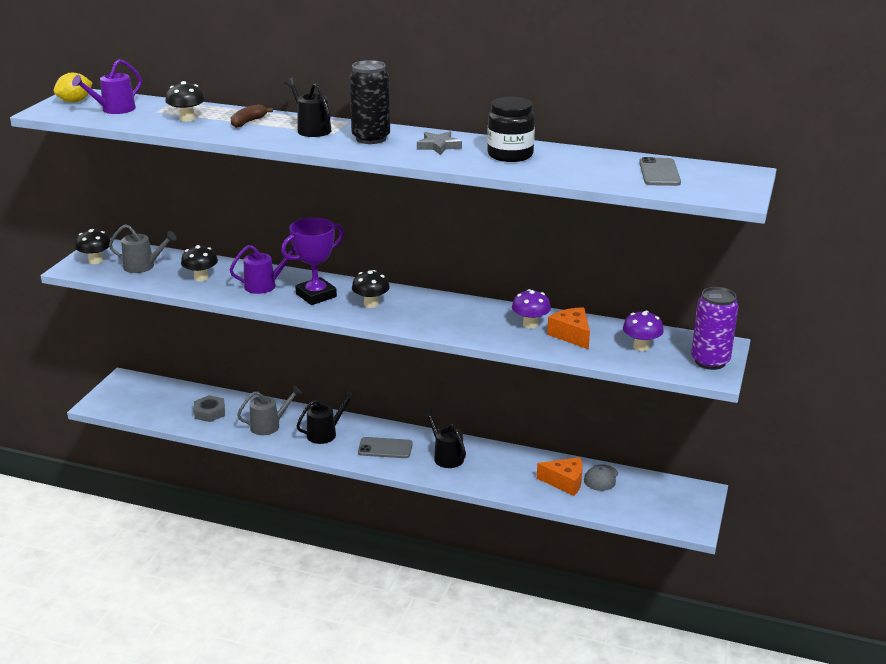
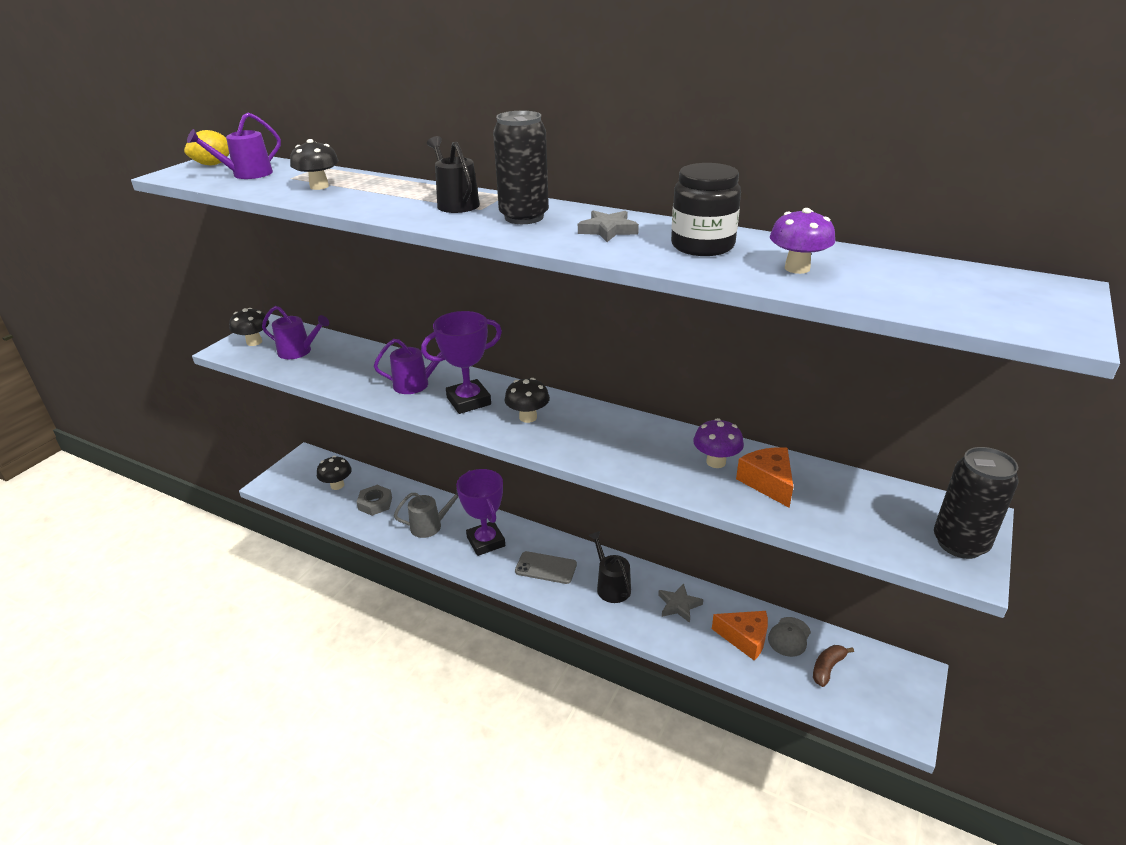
camera: 10 degrees right, 5 degrees up
grey watering can [109,224,177,273] -> purple watering can [262,306,329,359]
black mushroom [181,245,218,281] -> black mushroom moved to [317,456,352,490]
brown banana [231,104,273,128] -> brown banana moved to [813,645,854,687]
black watering can [297,391,356,444] -> purple trophy [456,469,505,556]
purple mushroom [623,311,664,351] -> purple mushroom moved to [770,208,835,274]
grey phone [639,157,681,186] -> none
purple can [691,287,739,370] -> black can [934,447,1019,559]
none -> grey star [658,583,703,623]

